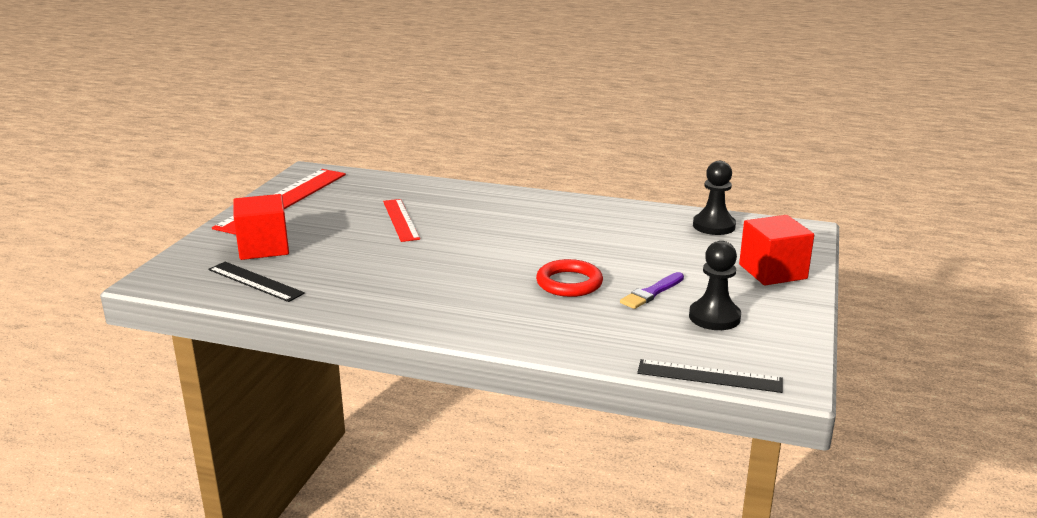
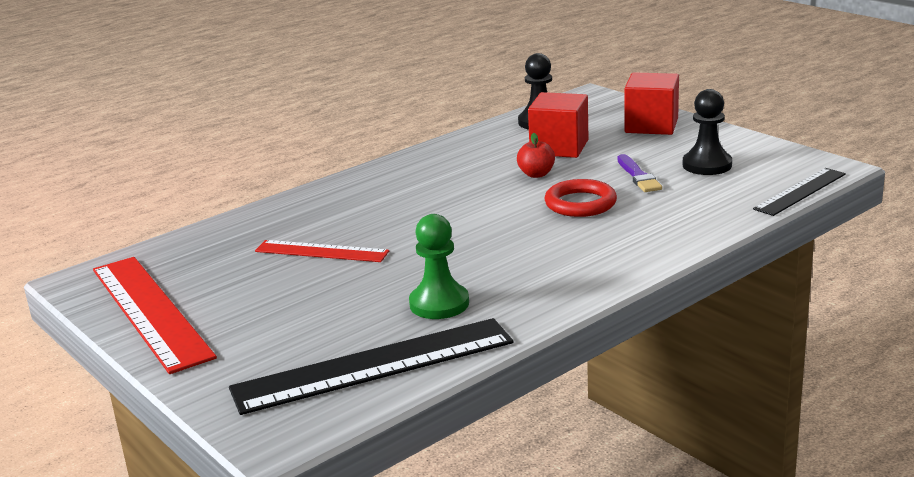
camera: 55 degrees left, 0 degrees up
black ruler [208,262,305,302] -> black ruler [229,318,513,415], size x1.73
red cube [234,194,289,260] -> red cube moved to [528,92,588,158]
none -> green pawn [409,214,469,319]
none -> red apple [517,133,555,178]

